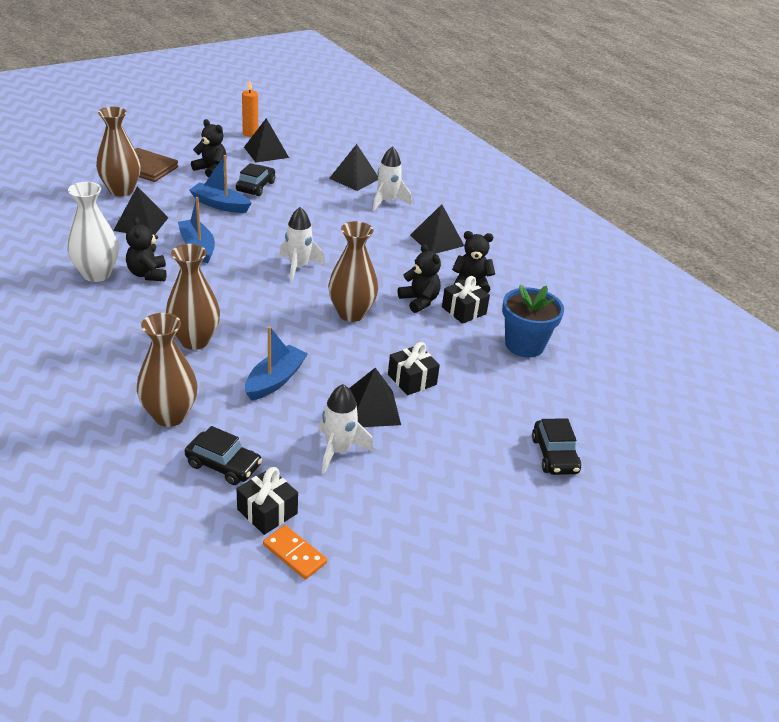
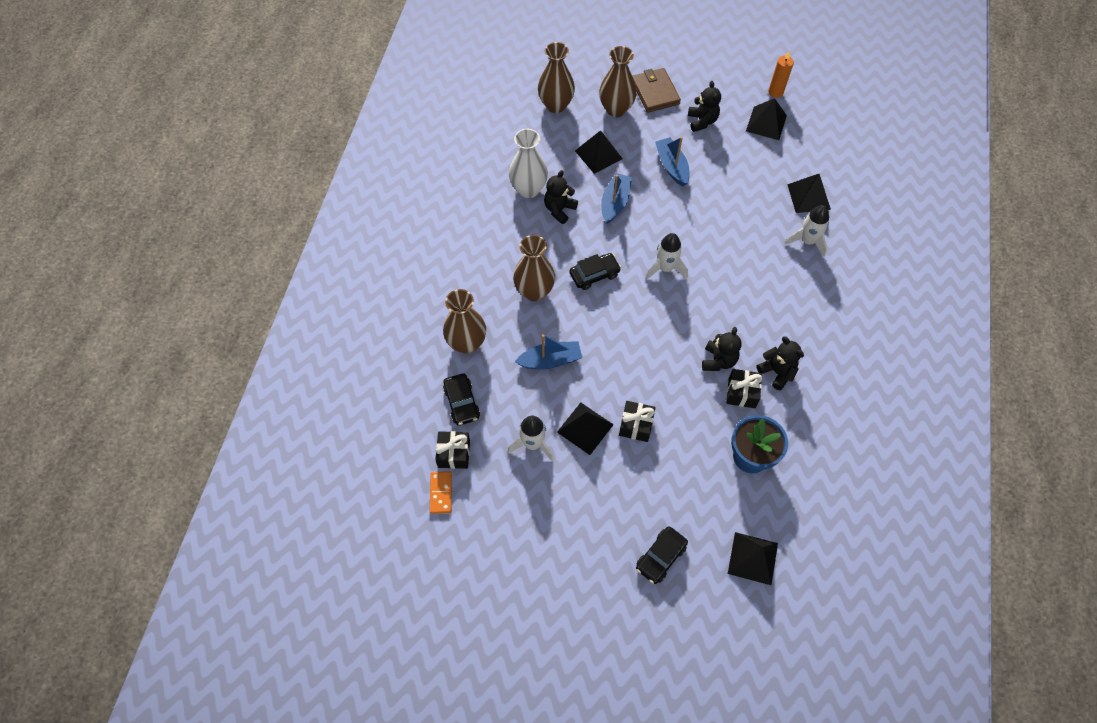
camera: 50 degrees right, 25 degrees up
black car [236,163,275,196] -> black car moved to [569,253,621,290]
brown vase [328,221,378,322] -> brown vase moved to [538,42,575,113]
black pyramid [410,204,464,253] -> black pyramid moved to [728,532,778,585]

